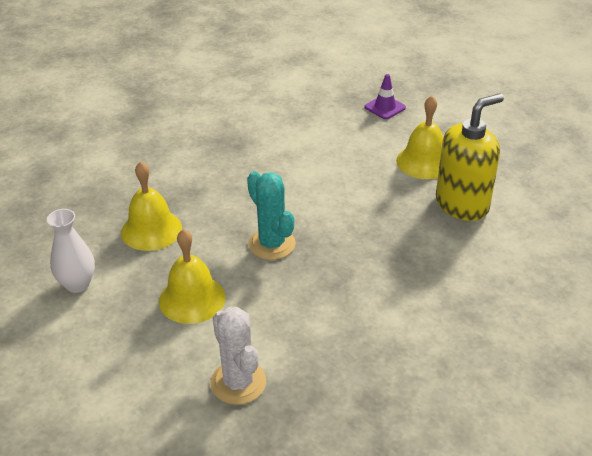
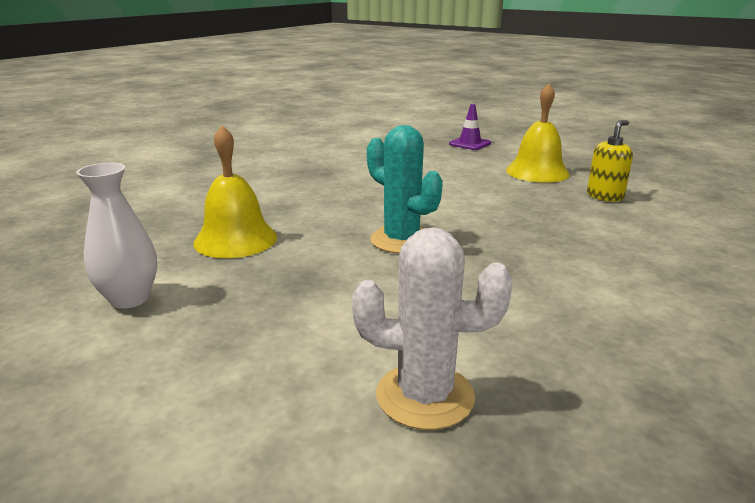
camera: 10 degrees left, 15 degrees down
yellow bell [159,229,225,324] -> none
white cactus [211,307,266,405] -> white cactus turned 45 degrees counterclockwise [352,227,512,430]
yellow soap dispenser [436,93,504,221] -> yellow soap dispenser [587,120,633,202], size x0.53

